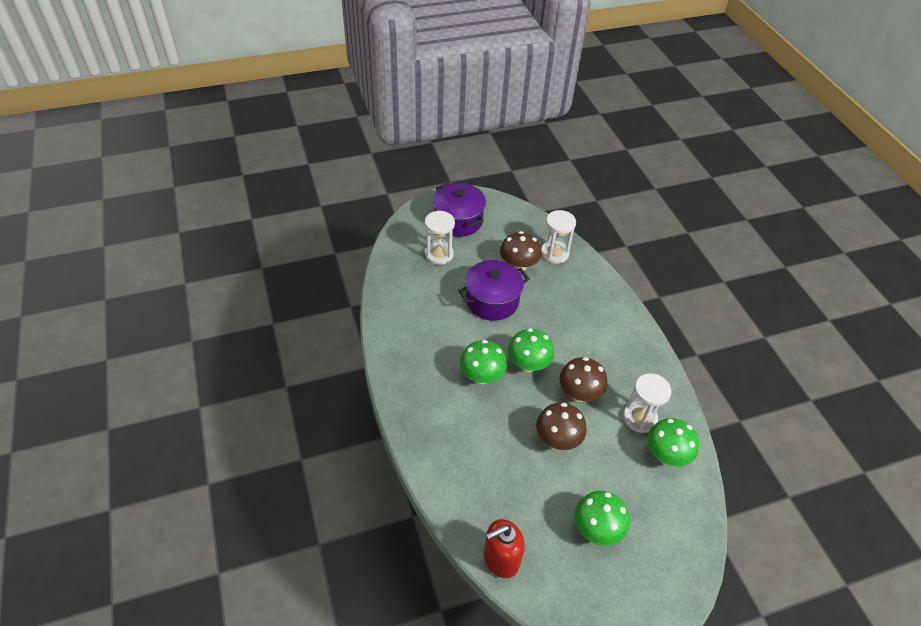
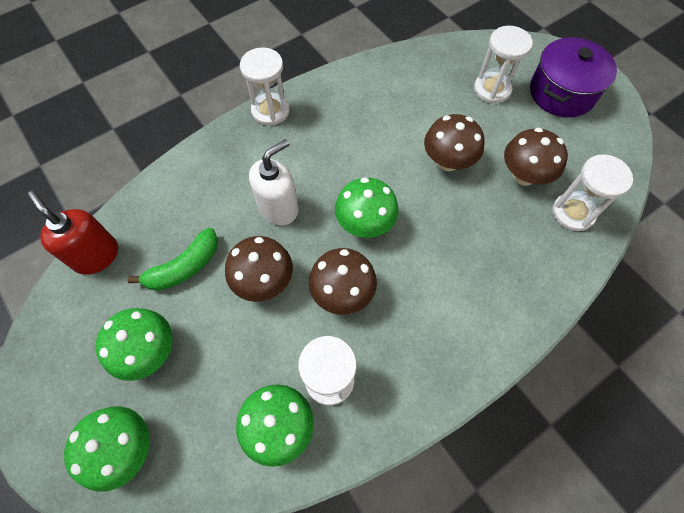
camera: 75 degrees right, 15 degrees up
purple pot [458,260,529,321] -> brown mushroom [424,114,484,171]
green mushroom [460,340,507,384] -> green mushroom moved to [64,406,150,492]
none -> green banana [128,228,218,291]
none -> white hourglass [240,47,290,126]
none -> white soap dispenser [249,139,298,226]

